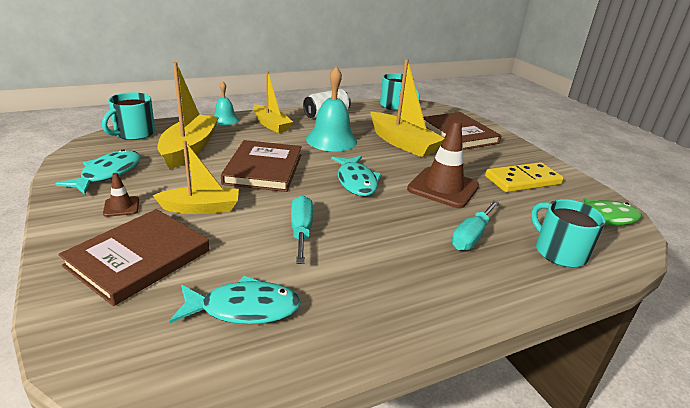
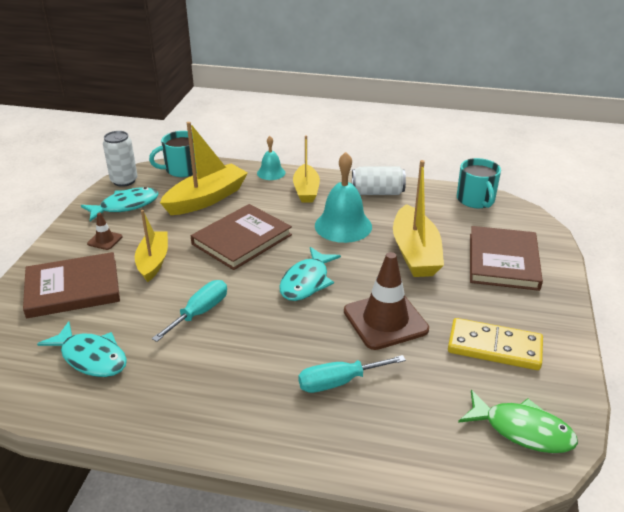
camera: 40 degrees right, 5 degrees up
yellow boat [153,140,239,214] -> yellow boat turned 120 degrees counterclockwise [135,210,168,282]
turquoise mug [531,199,605,268] -> none
none -> white can [103,131,138,187]

